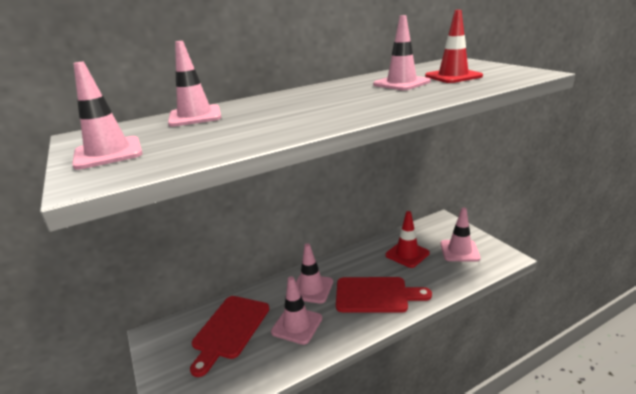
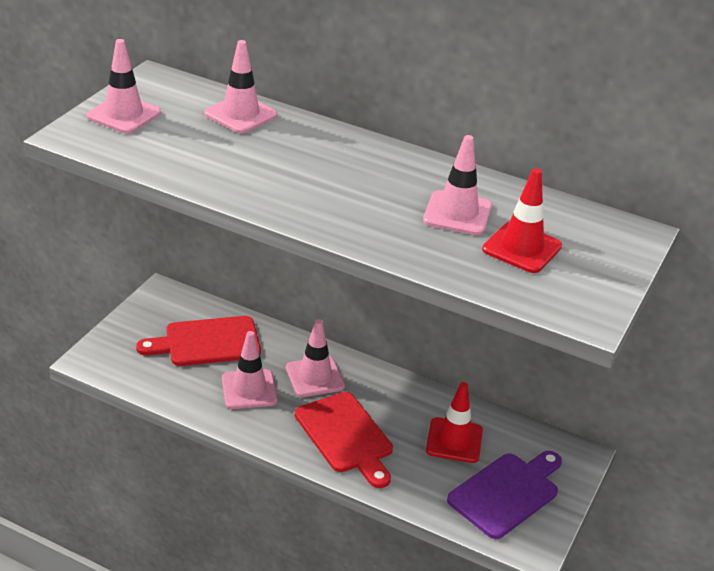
camera: 50 degrees right, 10 degrees up
pink traffic cone [441,207,481,261] -> purple cutting board [447,451,562,539]

